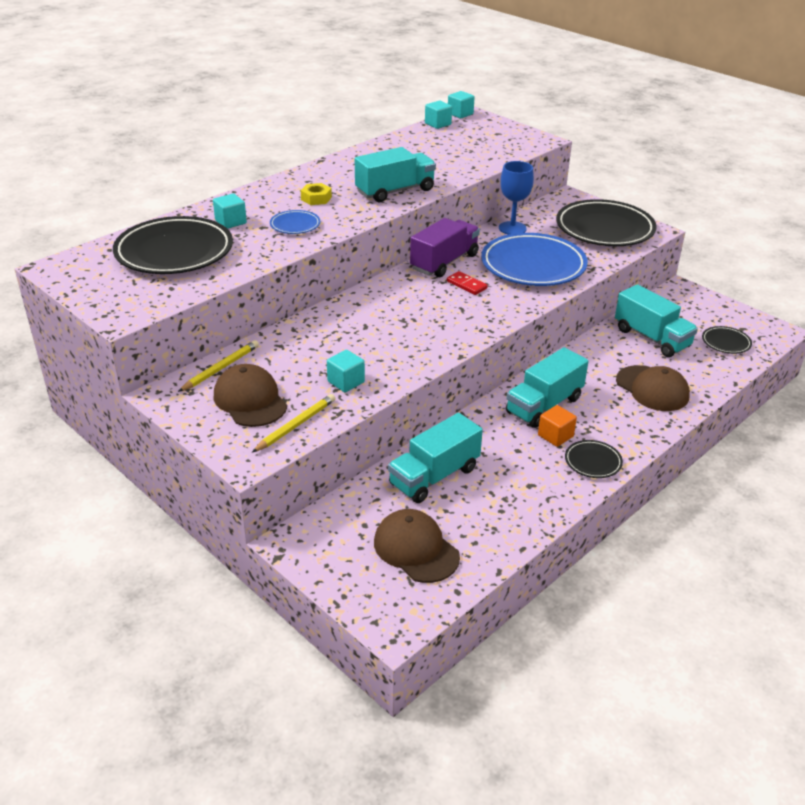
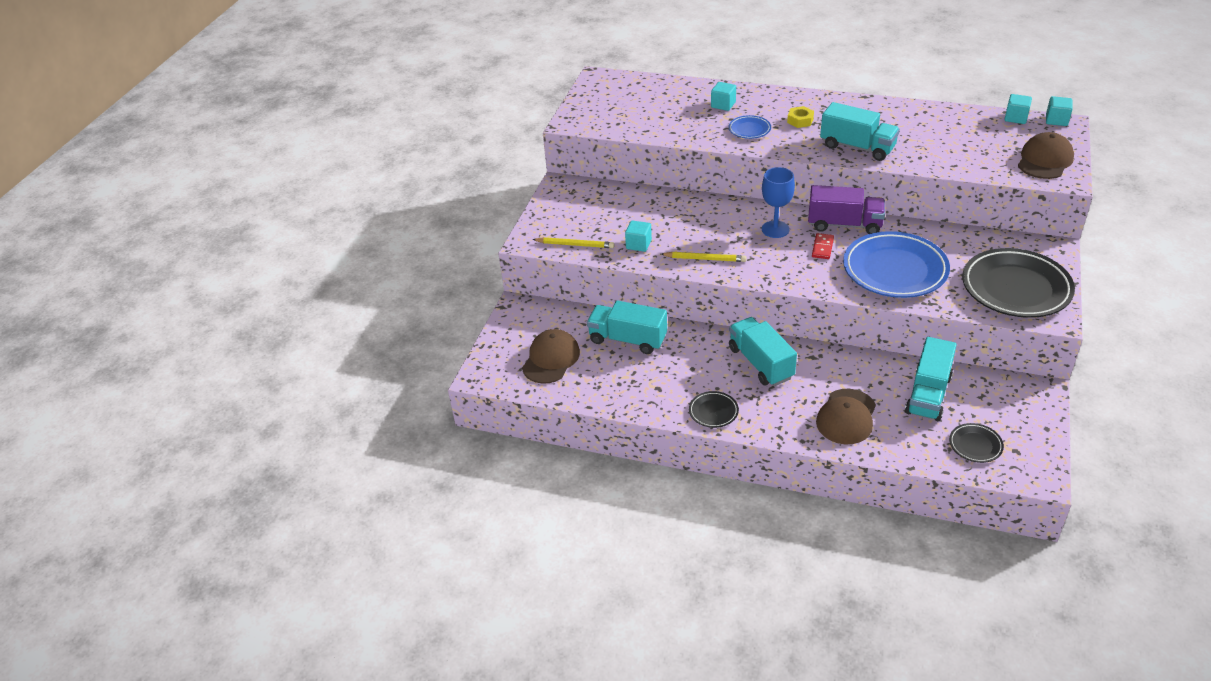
camera: 65 degrees right, 5 degrees up
black plate [113,216,233,274] -> none
yellow pencil [178,340,259,392] -> yellow pencil moved to [661,252,746,262]
brown cap [214,364,287,427] -> brown cap moved to [1018,132,1074,179]
blue goblet [499,161,534,234] -> blue goblet moved to [762,167,795,238]
turquoise truck [506,347,589,428] -> turquoise truck turned 45 degrees clockwise [729,317,797,386]
orange cube [538,405,577,447] -> none

